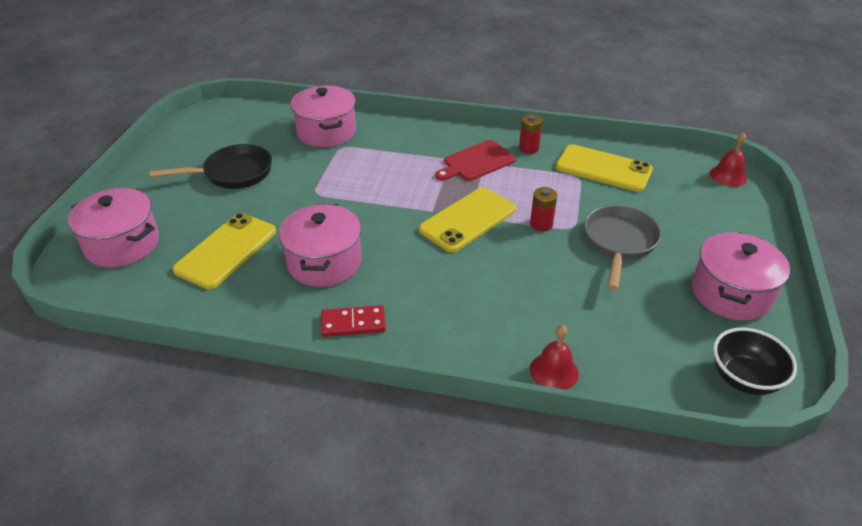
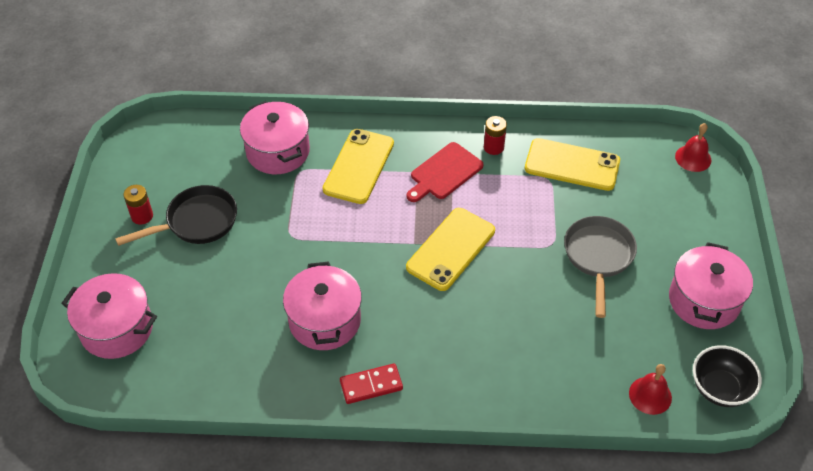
camera: 10 degrees left, 10 degrees up
yellow phone [173,213,276,289] -> yellow phone moved to [323,129,394,204]
red battery [530,187,557,232] -> red battery moved to [123,185,153,225]
red bell [530,325,579,390] -> red bell moved to [629,364,672,415]

